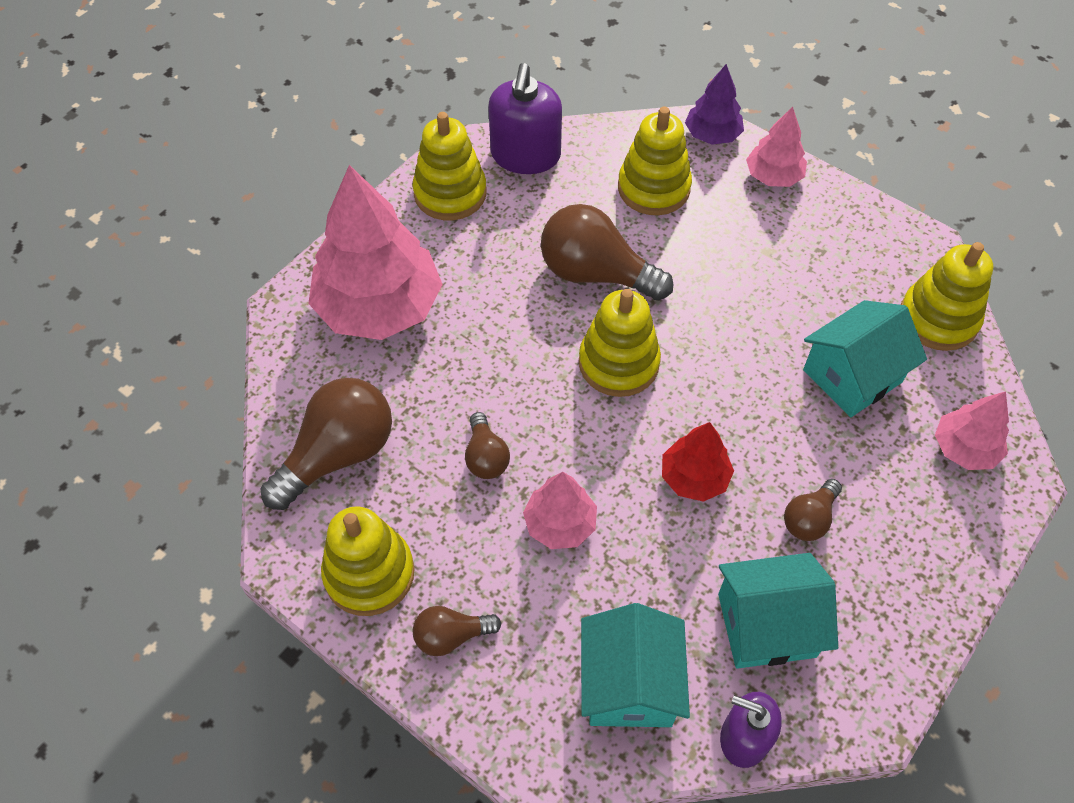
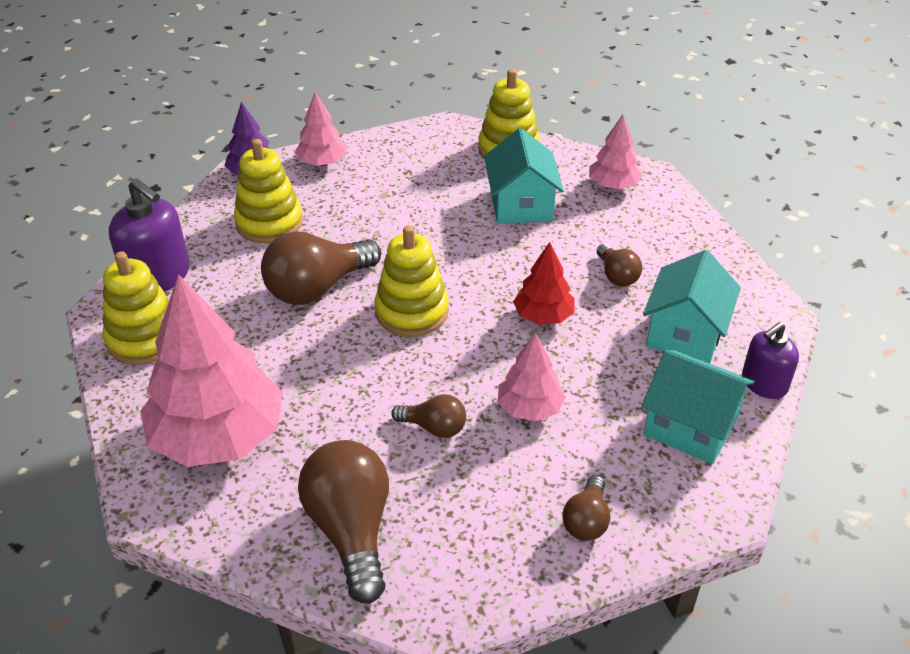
camera: 60 degrees left, 15 degrees down
yellow stacking toy [321,506,415,616] -> none

